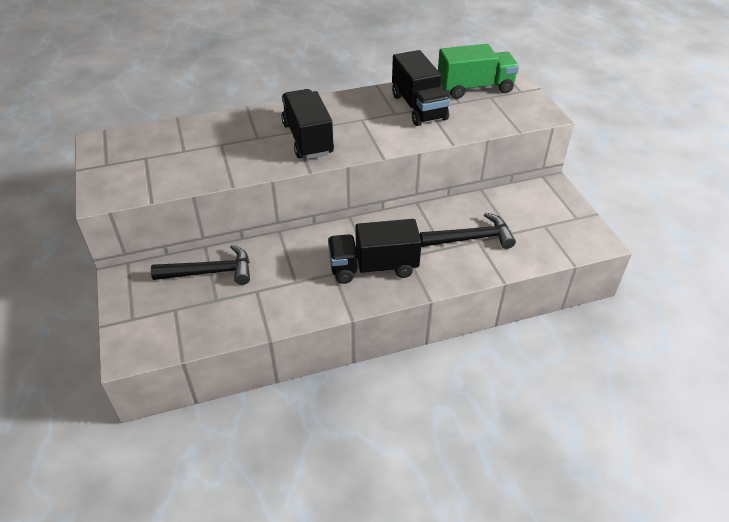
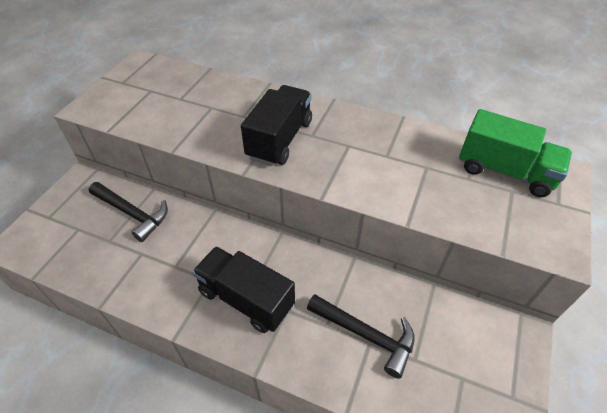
camera: 40 degrees right, 5 degrees up
black truck [392,50,450,126] -> none

